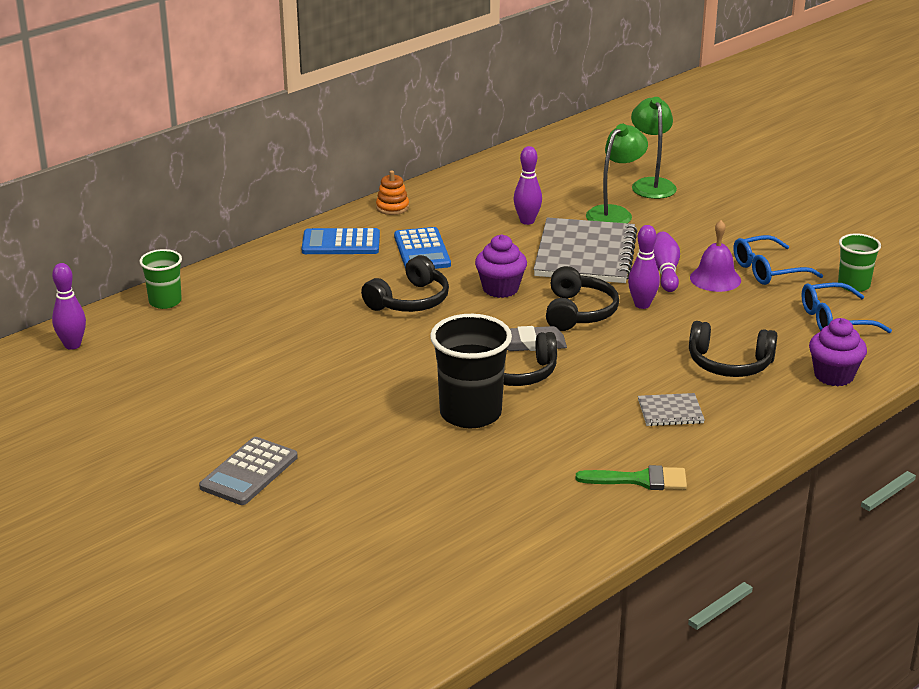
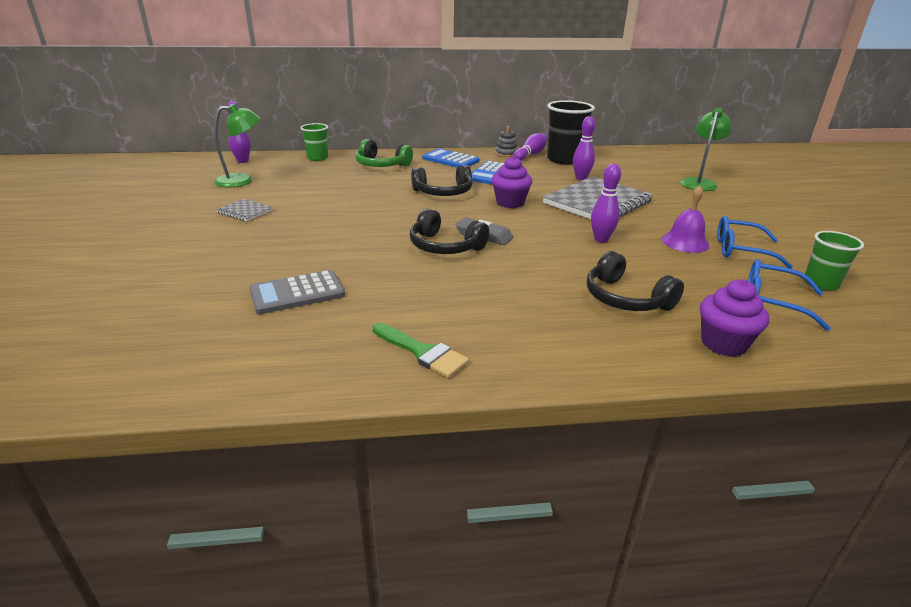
camera: 35 degrees right, 0 degrees up
grey calculator [199,437,298,505] -> grey calculator moved to [249,270,345,314]
orange stacking toy [376,170,409,215] -> grey stacking toy [495,126,518,157]
black cup [430,314,512,428] -> black cup moved to [547,100,595,165]
black headphones [546,266,619,331] -> none
green lamp [586,124,648,223] -> green lamp moved to [214,104,261,188]
grey notebook [638,393,705,426] -> grey notebook moved to [216,199,273,222]
purple bowling pin [653,232,680,292] -> purple bowling pin moved to [514,133,547,161]
none -> green headphones [355,139,413,167]

